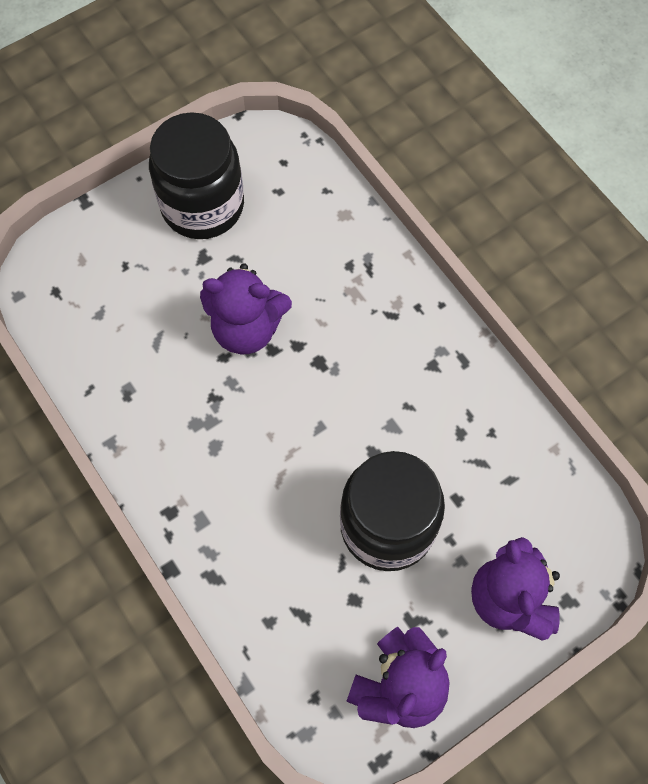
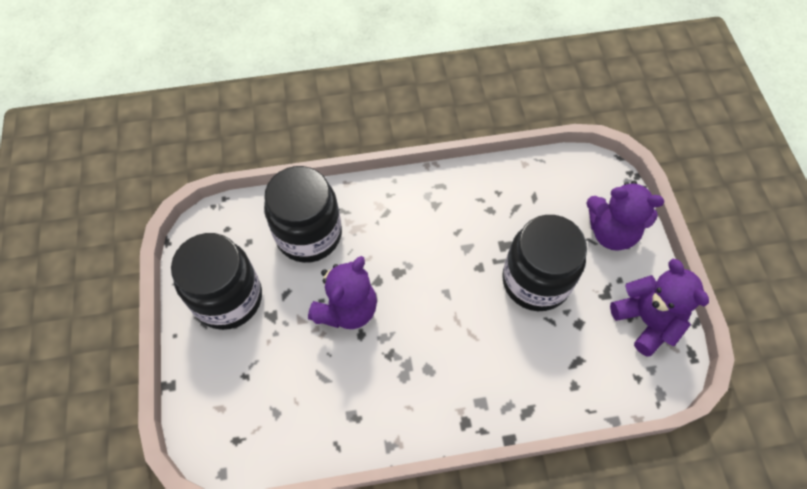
camera: 65 degrees left, 5 degrees down
none -> black jar [264,166,342,263]

